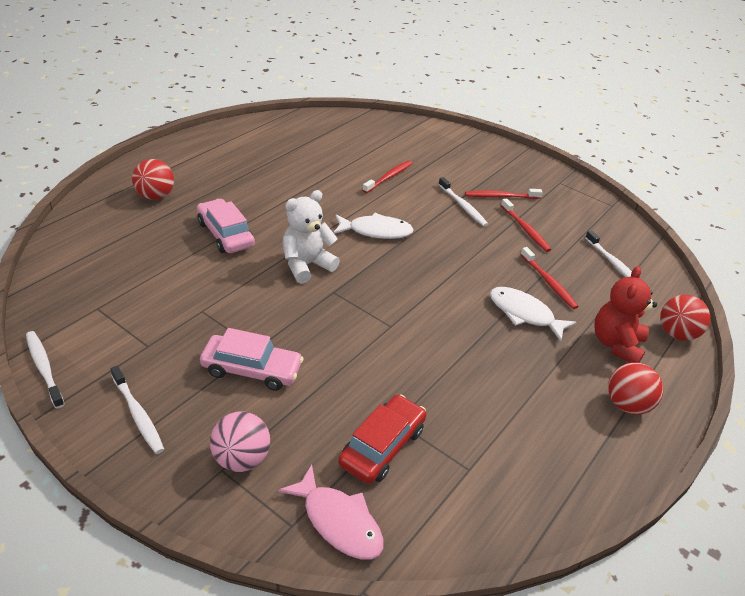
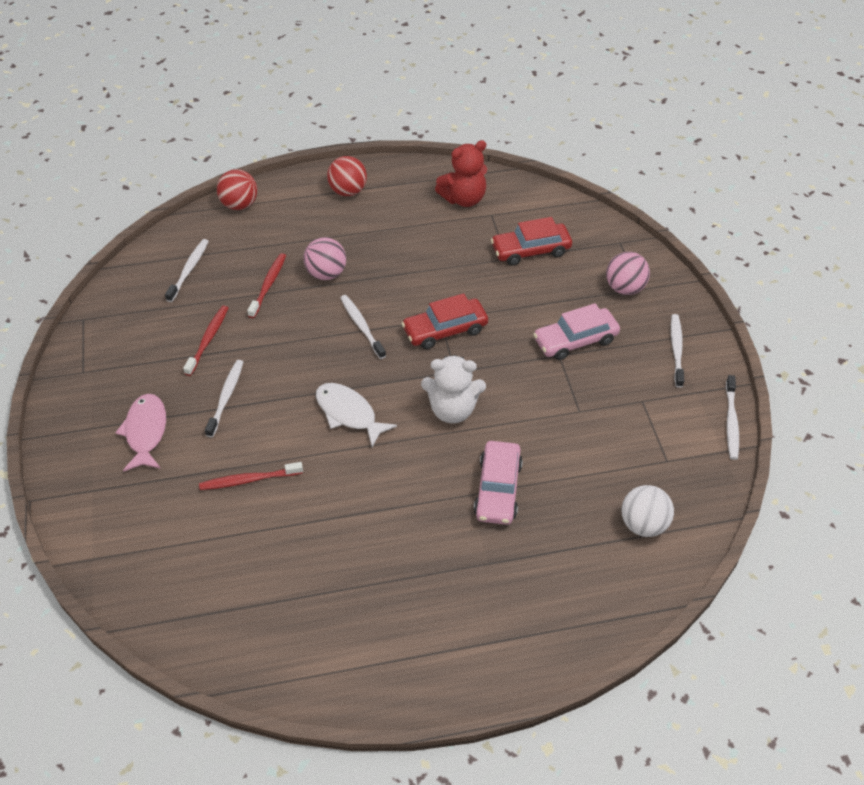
camera: 135 degrees left, 10 degrees up
red ball [132,159,174,200] -> none
pink car [200,328,303,391] -> pink car turned 75 degrees counterclockwise [533,303,620,360]
pink fish [278,465,383,560] -> pink fish moved to [115,394,166,472]
red toothbrush [465,189,543,199] -> none
white fish [490,287,577,341] -> pink ball [304,237,346,280]
red teddy bear [594,266,657,363] -> red teddy bear moved to [435,140,487,207]
none -> white toothbrush [340,295,386,359]
none -> red car [401,293,488,349]
none -> white ball [622,485,674,537]

